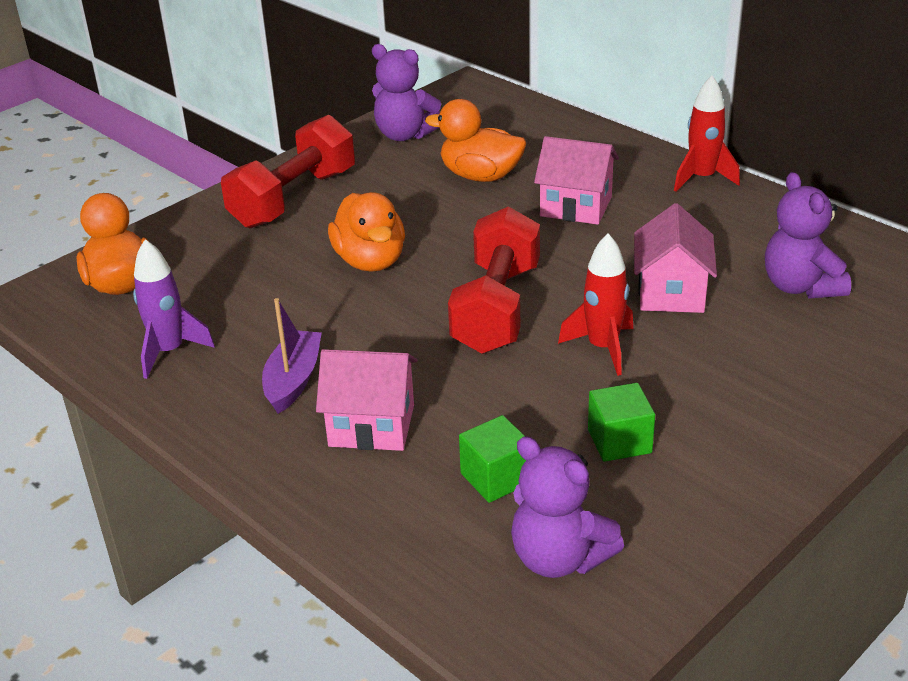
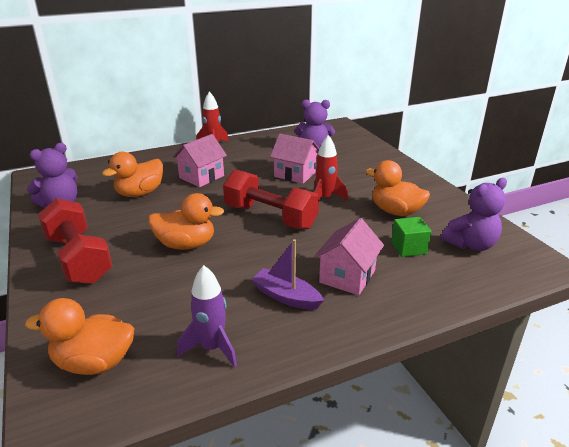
camera: 70 degrees left, 5 degrees down
green cube [588,383,655,462] -> orange duck [365,160,430,216]

